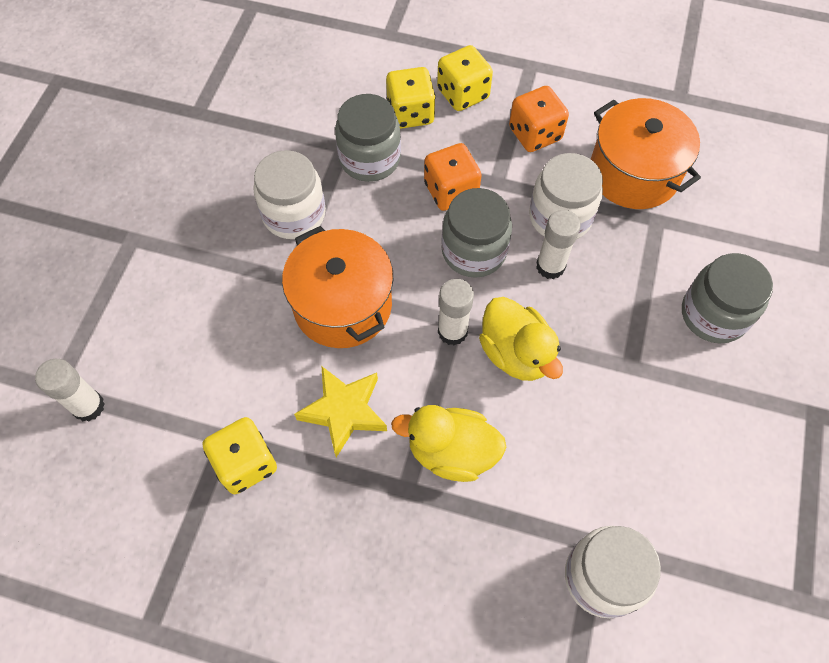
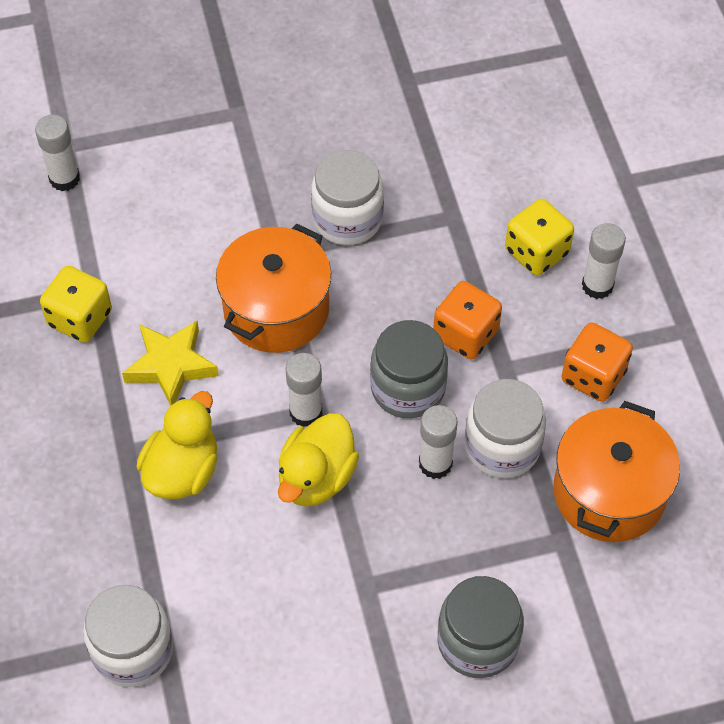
camera: 60 degrees right, 5 degrees down
grey jar [335,94,401,182] -> none
yellow duck [391,405,507,482] -> yellow duck turned 45 degrees clockwise [136,391,217,499]
yellow dice [437,45,493,111] -> white glue stick [582,223,626,299]

